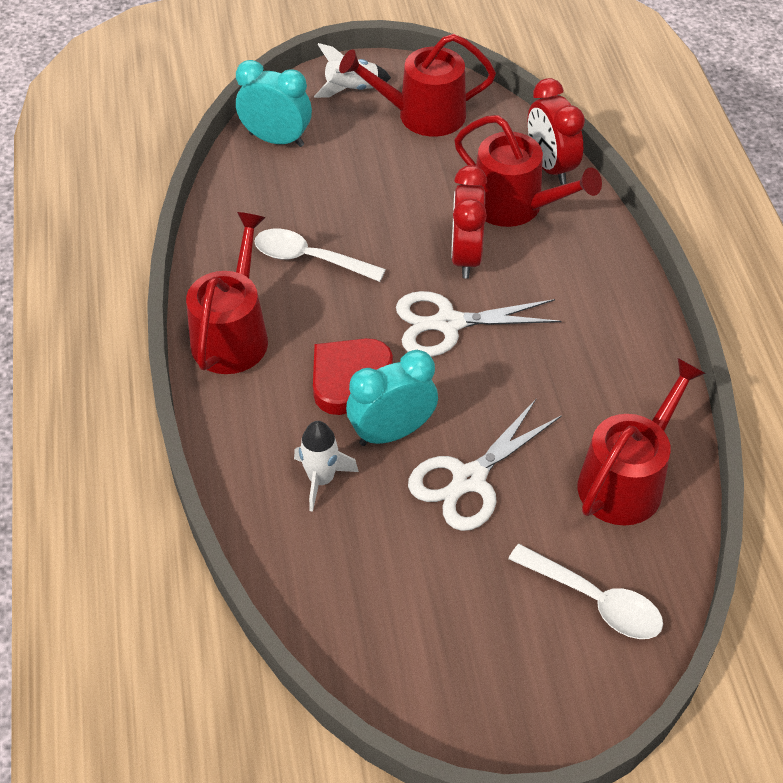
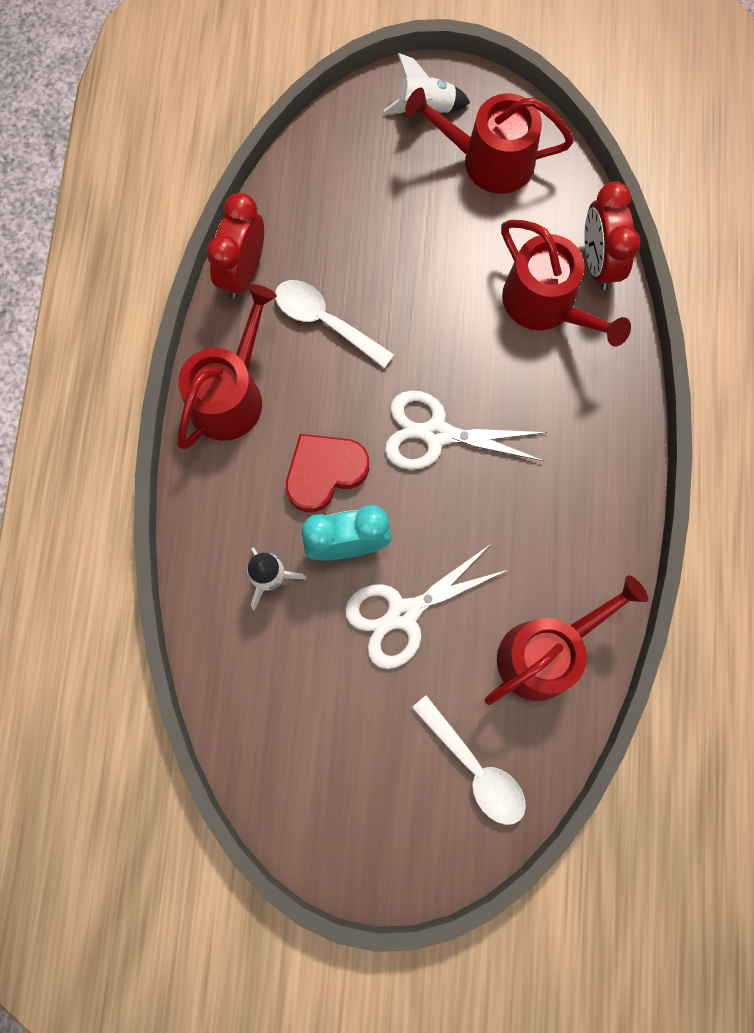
camera: 15 degrees right, 25 degrees up
turquoise clock [236,60,312,147] -> none
red clock [451,165,487,279] -> red clock moved to [207,193,264,299]

